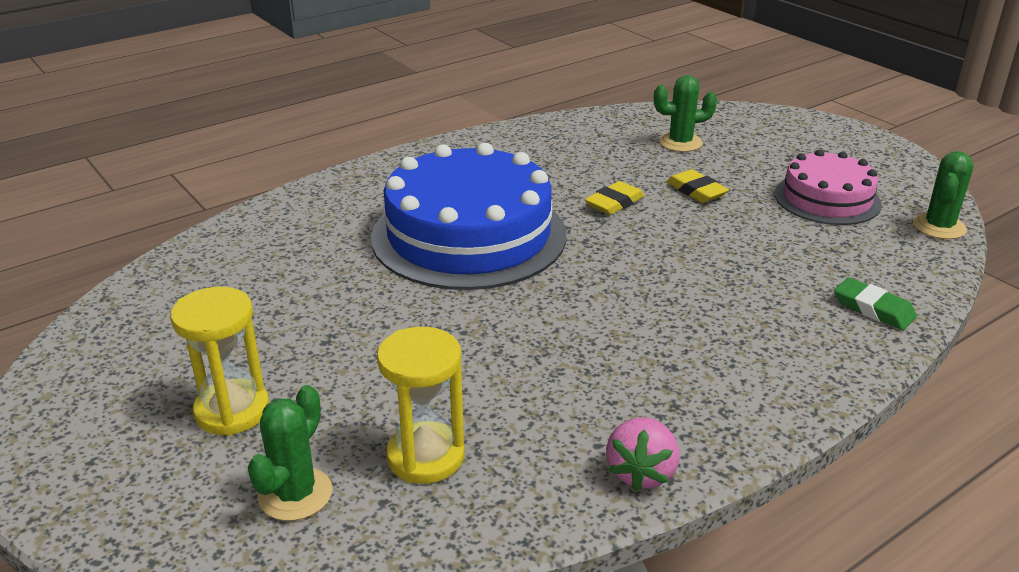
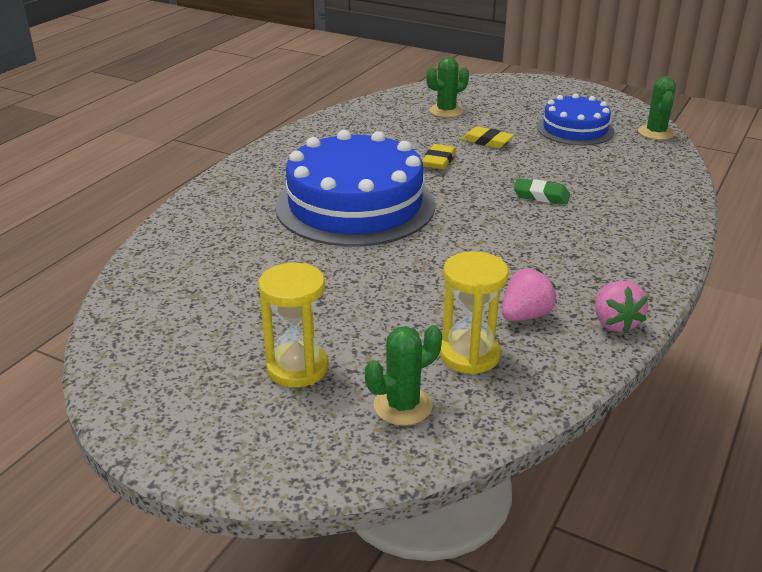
camera: 25 degrees left, 0 degrees up
green cactus [248,385,333,521] -> green cactus turned 60 degrees clockwise [365,325,442,426]
pink cake [775,149,882,225] -> blue cake [537,94,614,146]
green eraser [834,277,917,330] -> green eraser moved to [513,178,570,204]
none -> pink strawberry [502,269,557,321]

